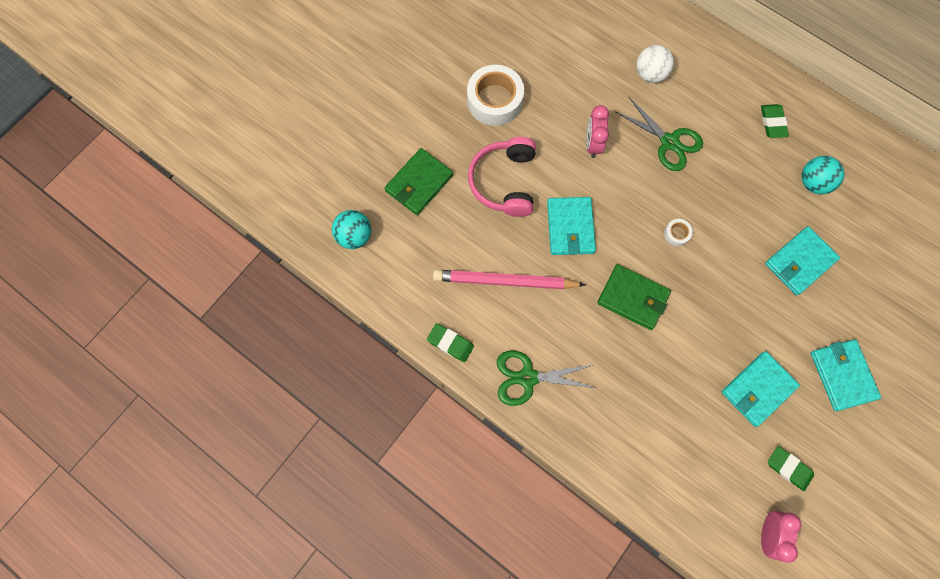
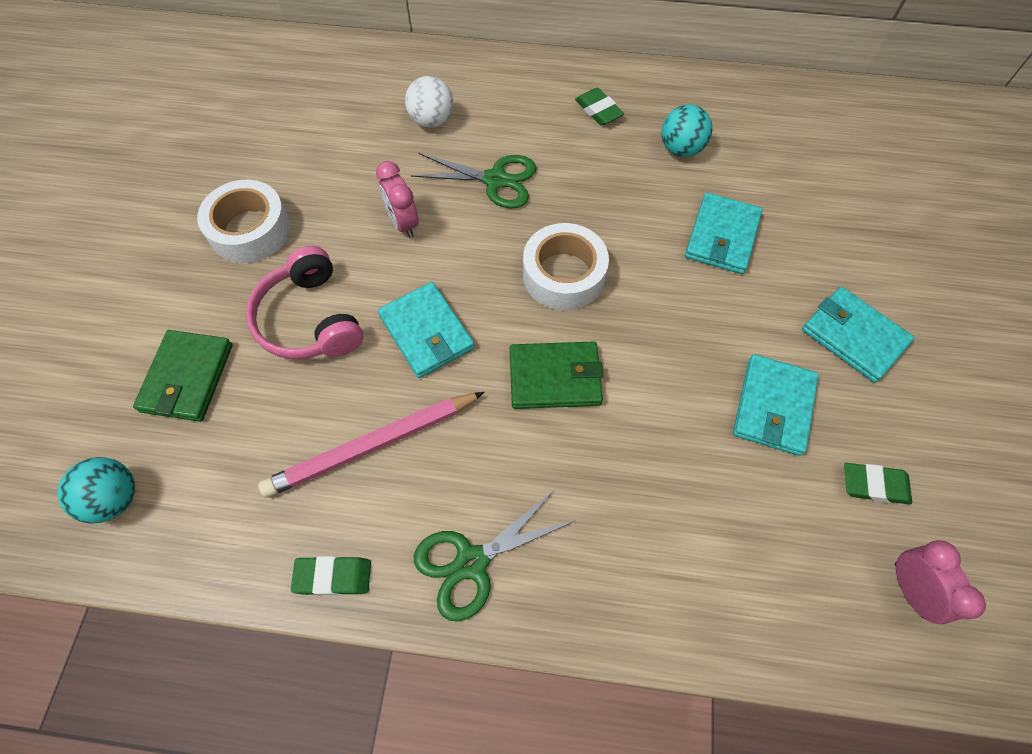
camera: 30 degrees left, 10 degrees down
white tape [664,219,693,246] -> white tape [523,223,609,310], size x2.29

